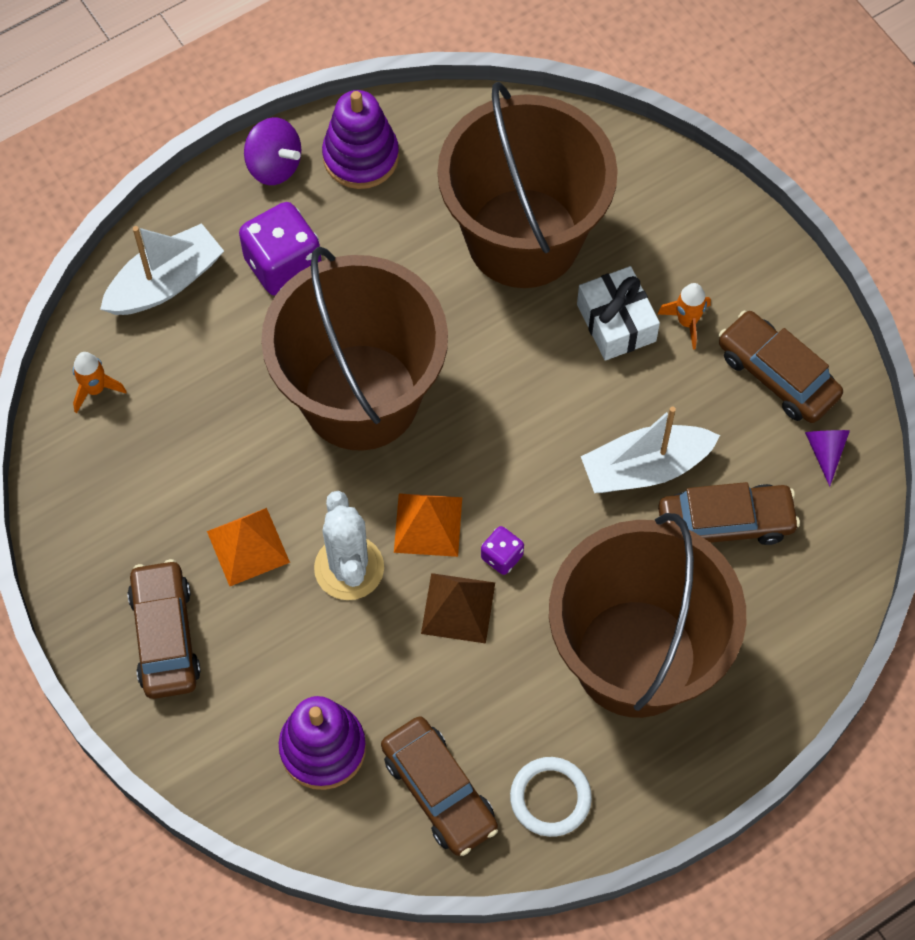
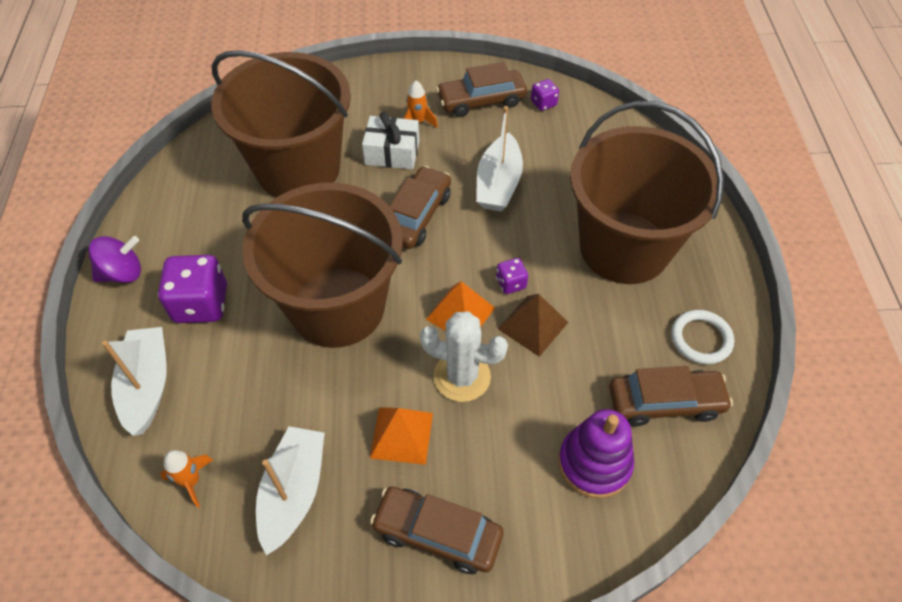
camera: 60 degrees left, 10 degrees down
purple stacking toy [322,90,399,189] -> none
brown car [658,482,800,545] -> brown car moved to [389,166,451,249]
purple cone [805,430,850,487] -> purple dice [531,79,559,111]
none -> white boat [256,426,325,555]

